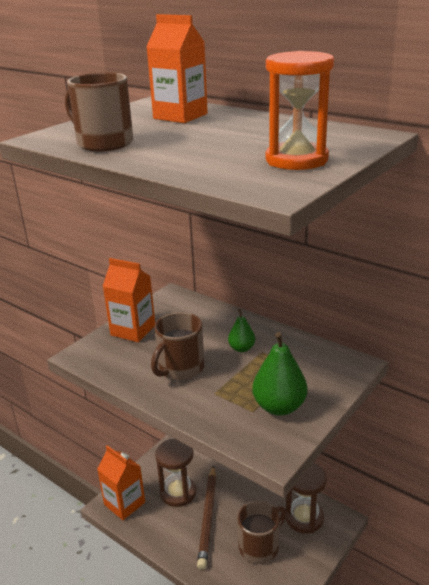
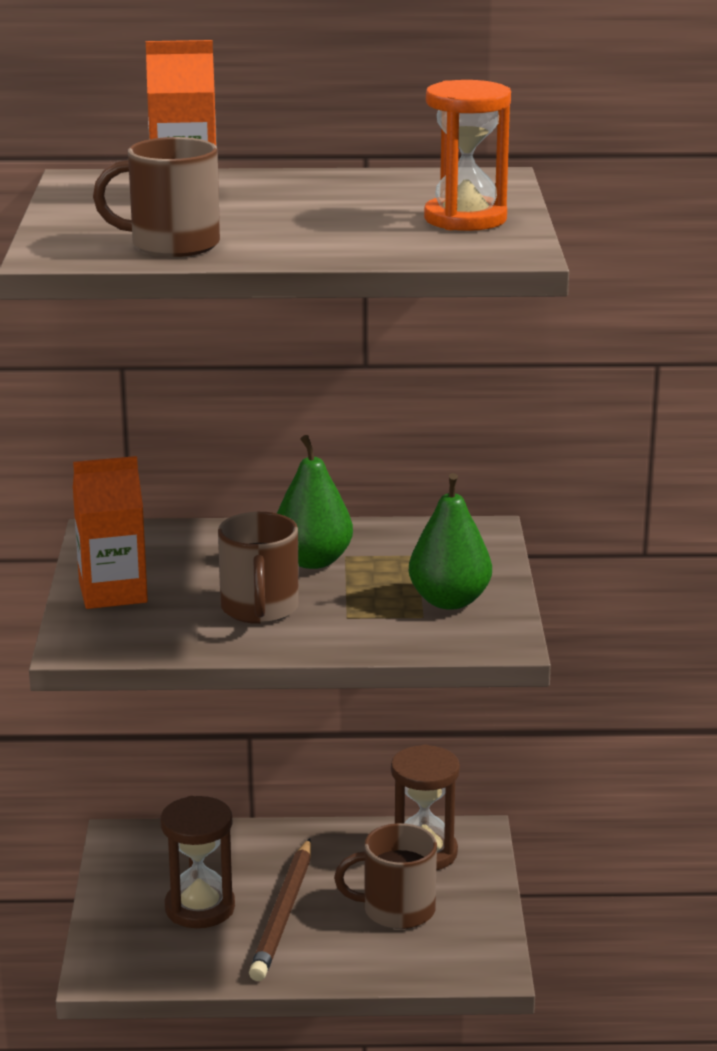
camera: 40 degrees left, 5 degrees down
orange carton [97,445,145,520] -> none
brown pencil [197,465,216,570] -> brown pencil turned 45 degrees clockwise [249,838,311,981]
green pear [228,309,255,352] -> green pear [277,435,353,569], size x1.74
brown mug [238,501,286,564] -> brown mug turned 105 degrees counterclockwise [334,823,437,929]

